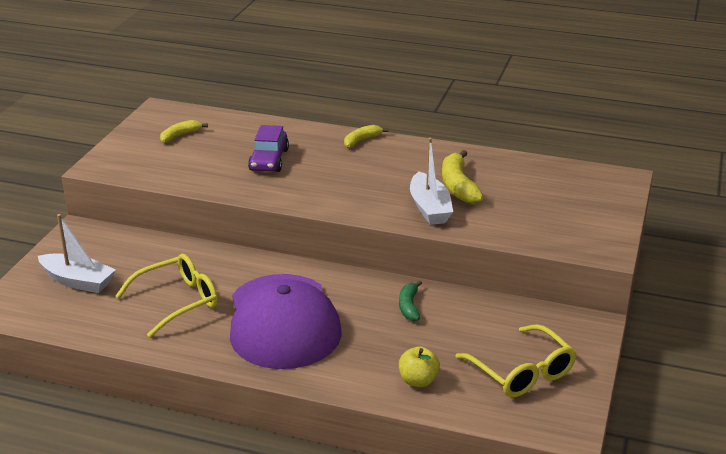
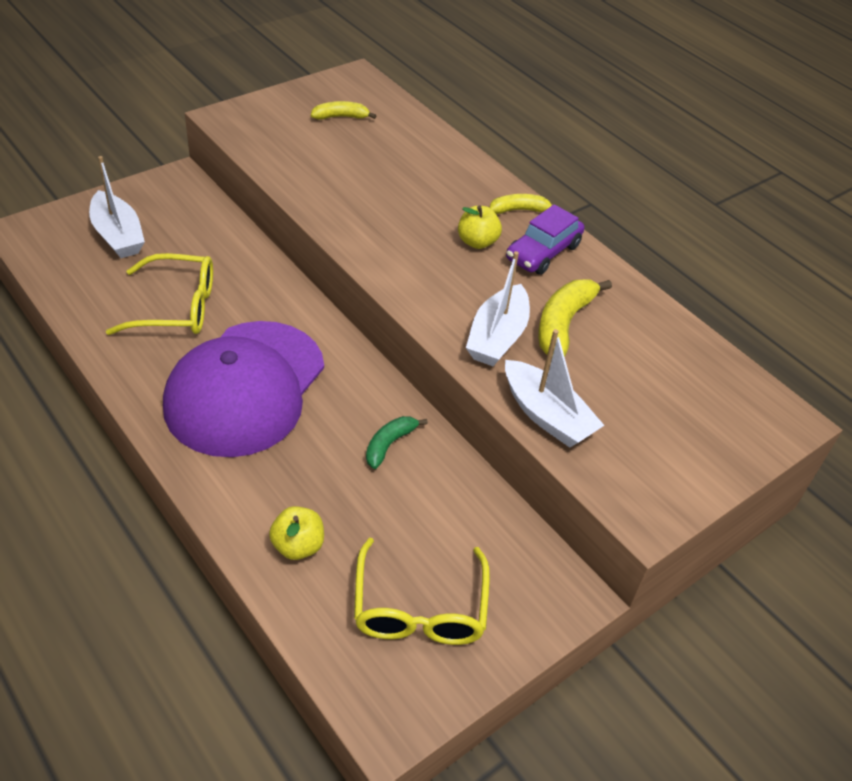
camera: 30 degrees right, 15 degrees up
purple car [248,125,289,172] -> purple car moved to [506,204,584,275]
none -> yellow apple [458,205,502,249]
none -> white boat [505,329,604,448]

